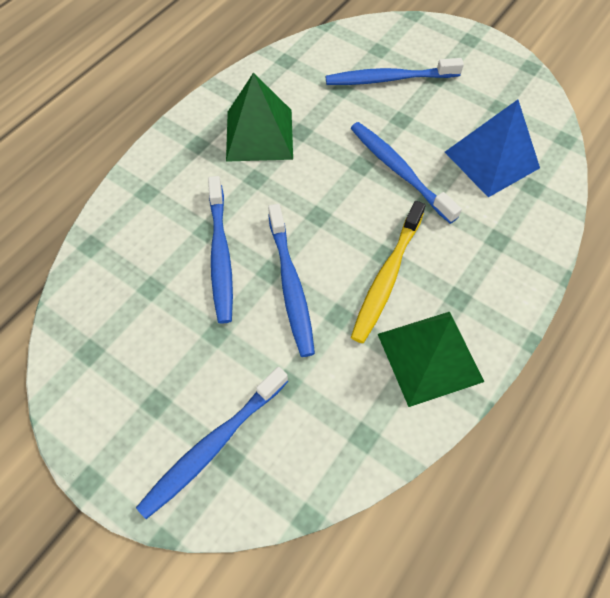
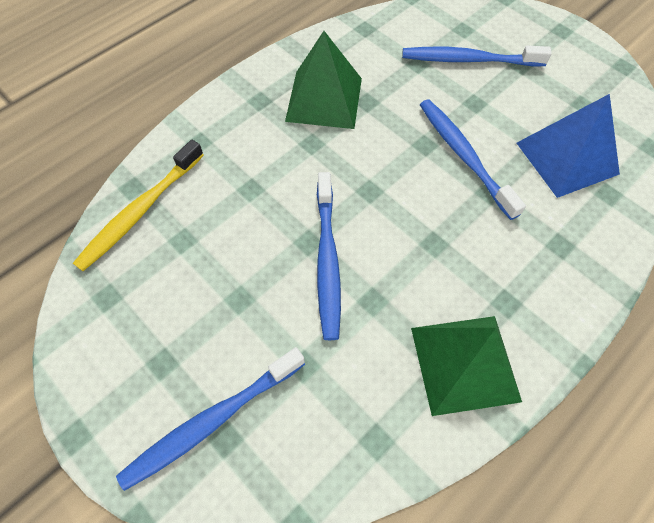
camera: 10 degrees right, 0 degrees up
blue toothbrush [208,176,233,324] -> none
yellow toothbrush [351,201,426,343] -> yellow toothbrush moved to [73,140,204,271]

